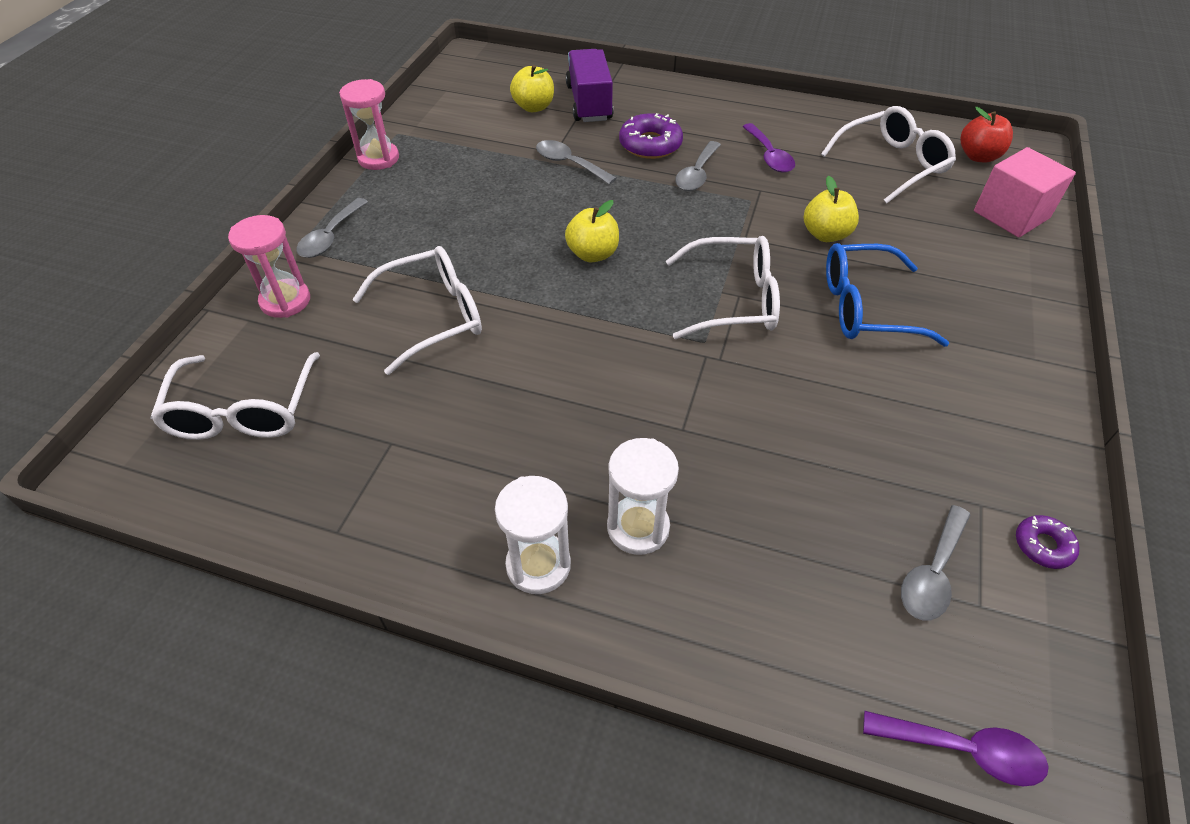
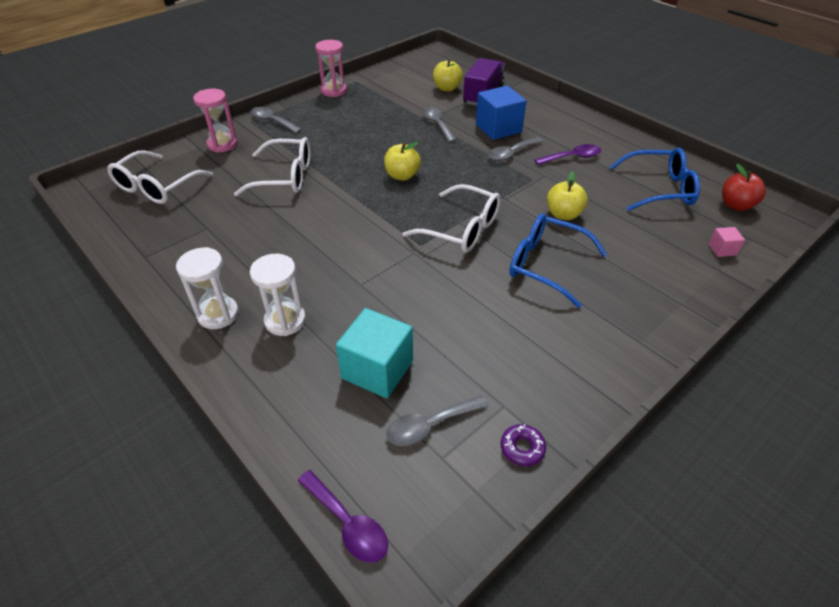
camera: 30 degrees right, 5 degrees down
grey spoon [296,198,368,258] -> grey spoon turned 75 degrees clockwise [251,107,302,133]
purple donut [619,113,683,159] -> blue cube [476,86,527,140]
purple spoon [742,123,795,173] -> purple spoon turned 120 degrees counterclockwise [535,144,601,165]
white glasses [821,106,956,203] -> blue glasses [610,148,700,211]
pink cube [974,147,1076,237] -> pink cube [709,227,745,257], size x0.47
none -> turquoise cube [336,308,413,398]

